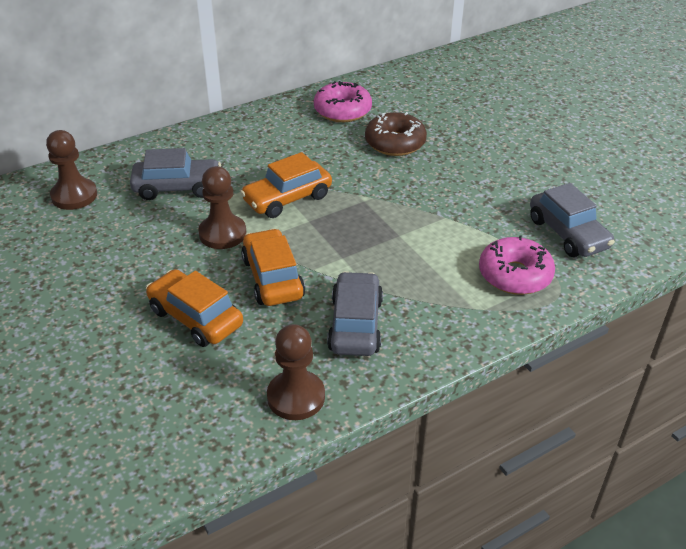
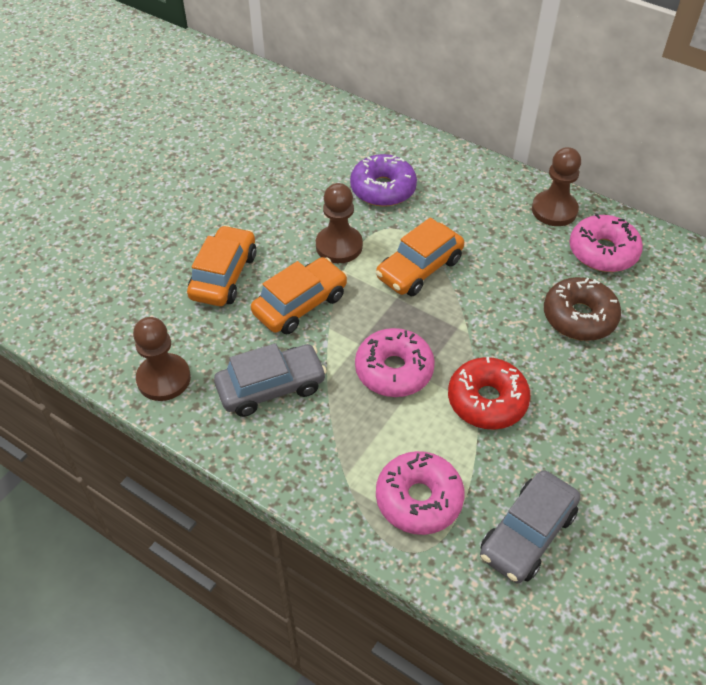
camera: 65 degrees right, 10 degrees up
brown pawn [46,130,97,210] -> brown pawn moved to [532,147,581,226]
grey car [130,148,221,200] -> purple donut [350,154,417,207]
orange car [240,152,332,218] -> orange car turned 75 degrees counterclockwise [376,218,464,296]
none -> pink donut [355,328,435,397]
none -> red donut [448,357,531,430]

